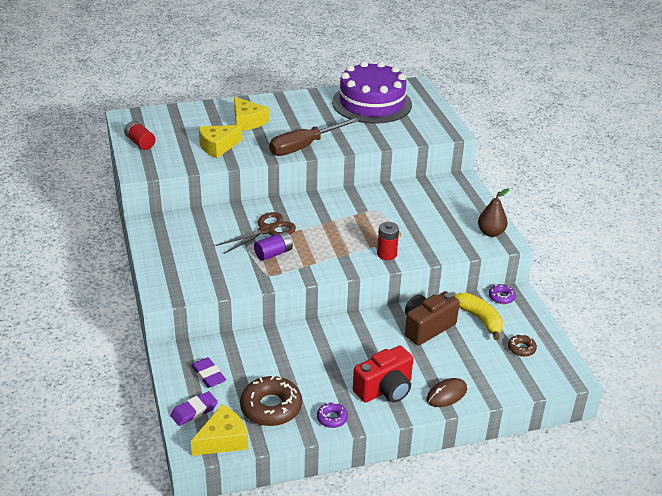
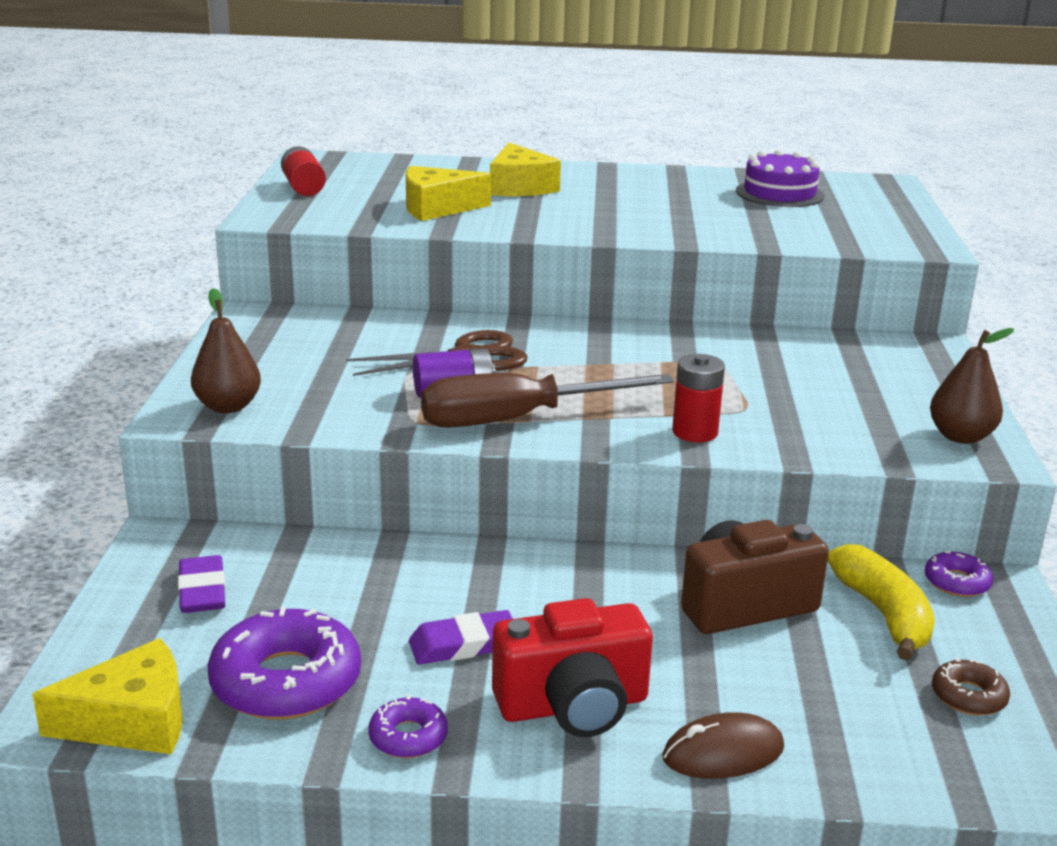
camera: 20 degrees right, 10 degrees down
purple eraser [170,391,218,426] -> purple eraser moved to [409,610,513,664]
brown donut [240,376,302,426] -> purple donut [207,607,361,720]
brown screwdriver [269,117,360,156] -> brown screwdriver moved to [421,373,674,428]
purple cake [332,61,412,124] -> purple cake [736,150,825,207], size x0.54
none -> brown pear [191,288,261,413]

